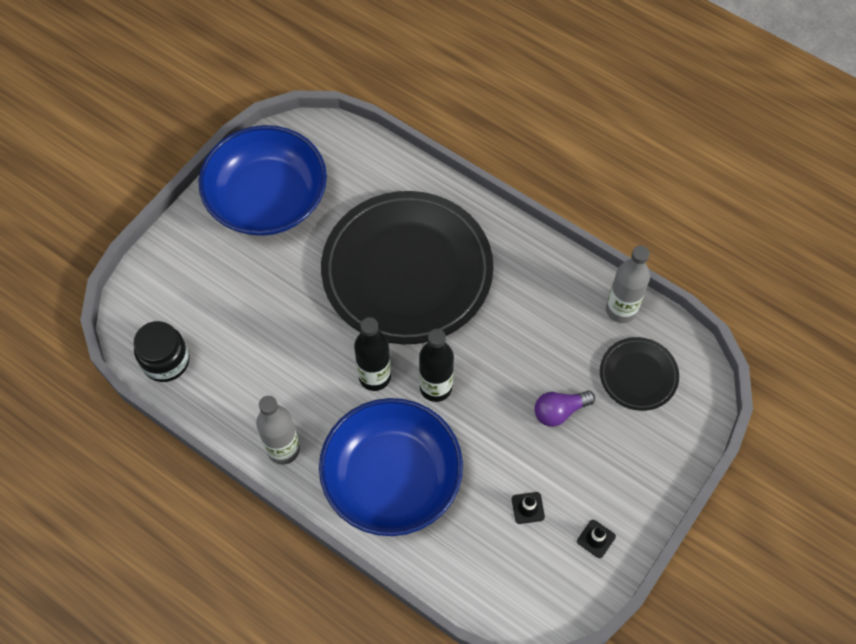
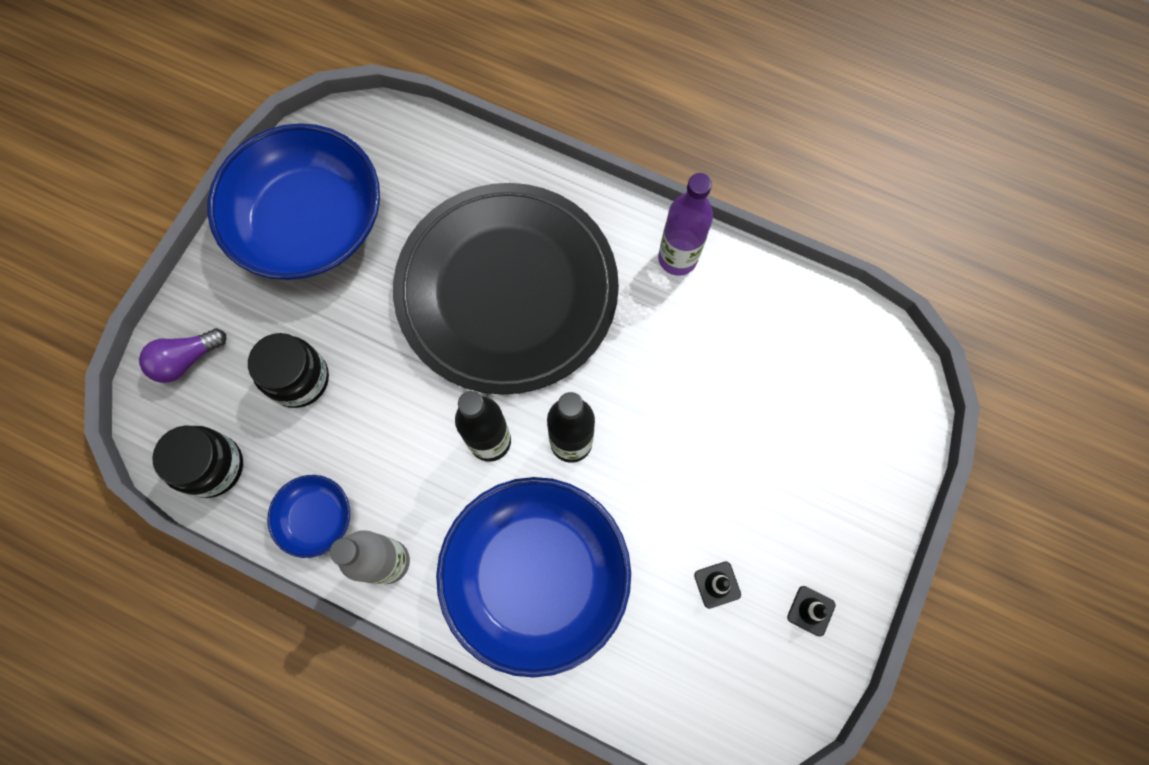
camera: 10 degrees left, 10 degrees up
purple light bulb [534,391,595,427] -> purple light bulb moved to [139,328,226,383]
black plate [600,337,679,411] -> none
grey bottle [606,245,650,323] -> none
none -> black jar [248,333,329,408]
none -> blue bowl [267,475,350,558]
none -> purple bottle [658,173,713,276]

